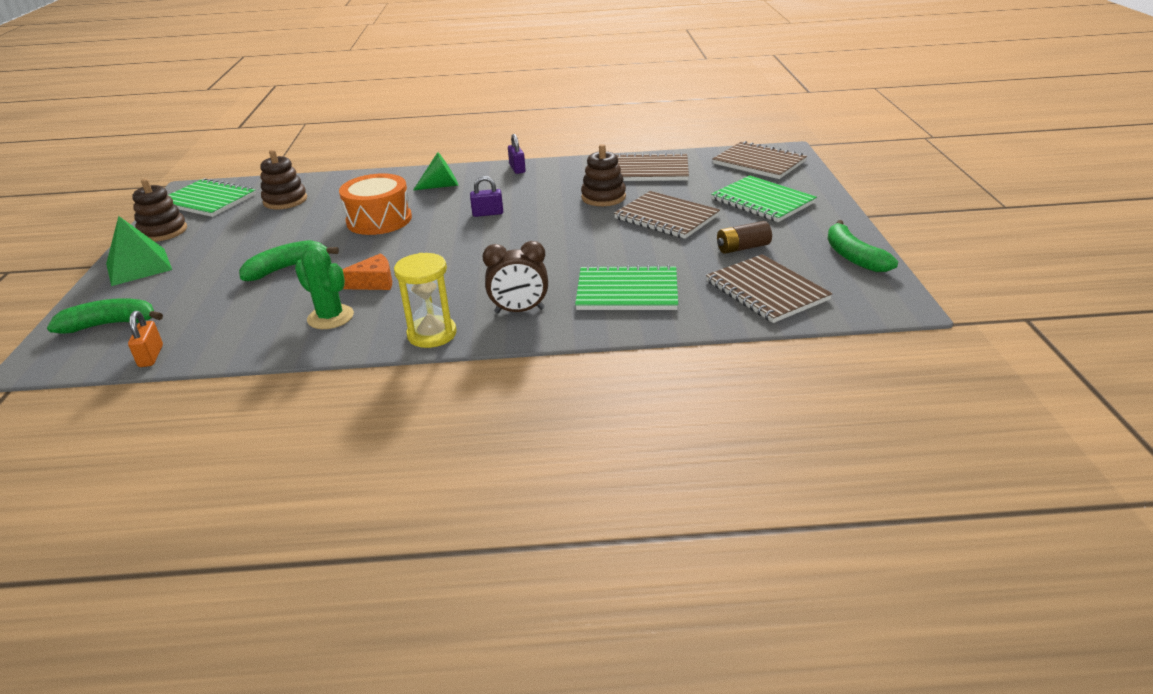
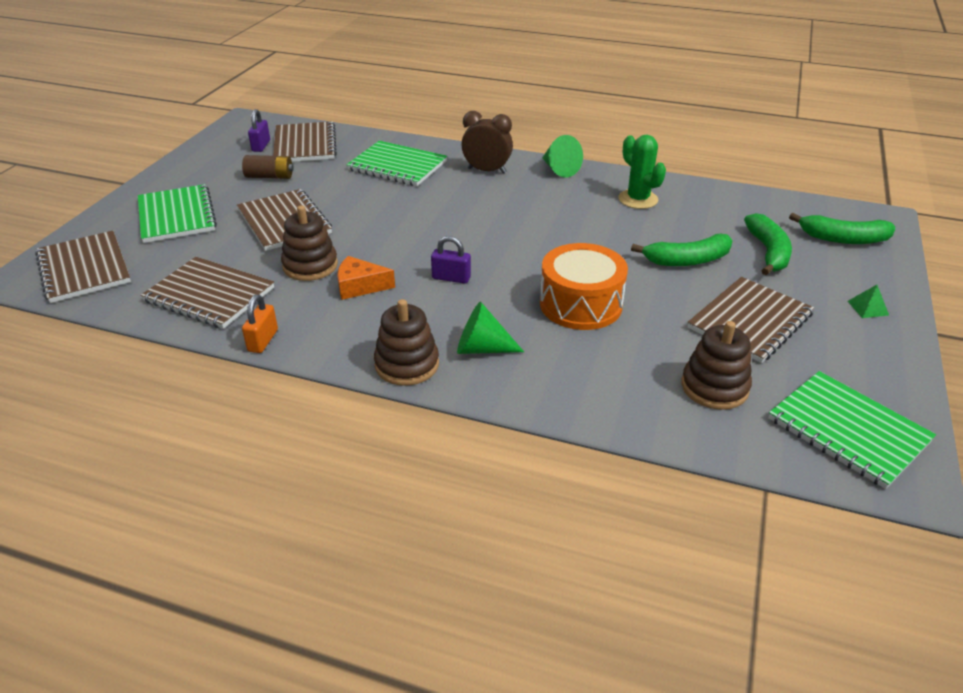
camera: 160 degrees left, 5 degrees up
green pyramid [106,216,172,286] -> green pyramid [848,285,889,318], size x0.44
orange padlock [128,311,163,367] -> orange padlock moved to [242,294,278,353]
brown stacking toy [132,179,187,242] -> brown stacking toy moved to [374,299,439,386]
orange cheese [342,253,392,290] -> orange cheese moved to [338,256,395,300]
yellow hourglass [394,253,457,348] -> green cone [542,135,583,177]
purple padlock [508,134,526,174] -> purple padlock moved to [248,109,270,152]
green banana [827,220,898,272] -> green banana moved to [744,213,792,275]
none -> brown notebook [687,277,814,363]

